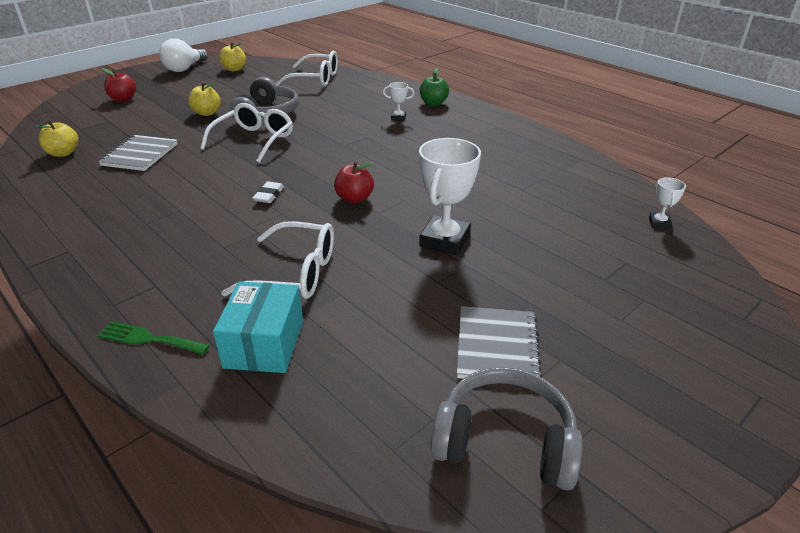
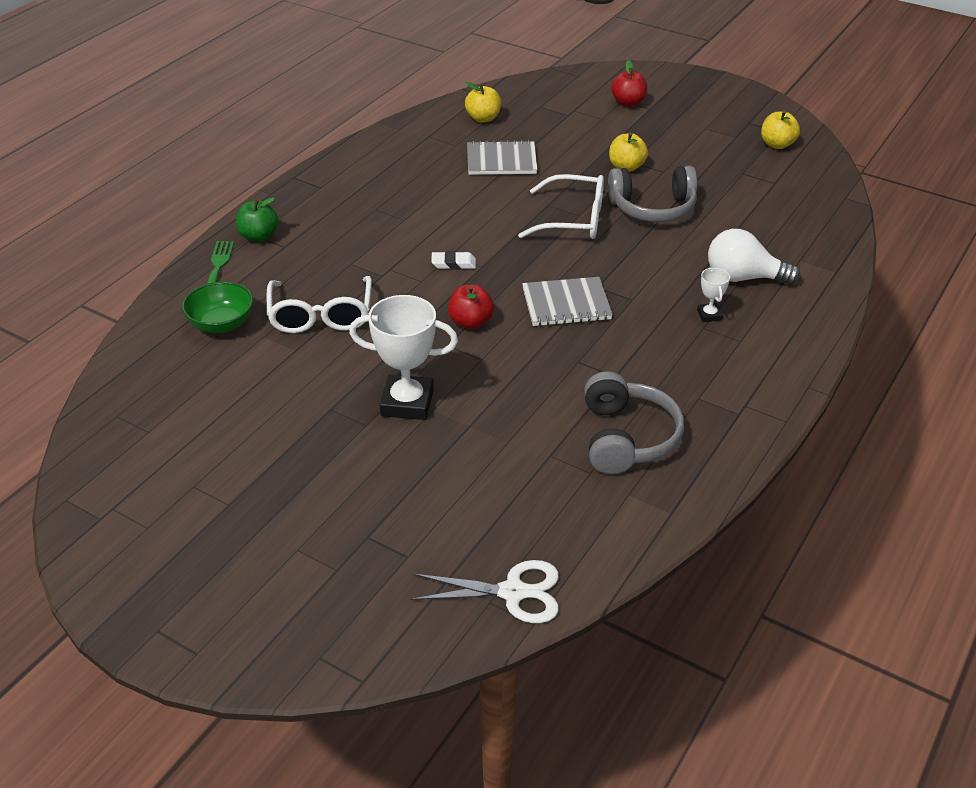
camera: 75 degrees right, 5 degrees up
white light bulb [159,39,208,72] -> white light bulb moved to [708,229,801,285]
turquoise box [213,281,303,373] -> green bowl [182,282,253,333]
white glasses [276,50,338,86] -> none
green apple [420,68,449,106] -> green apple moved to [236,197,279,242]
grey headphones [430,367,583,490] -> grey headphones moved to [584,371,684,474]
grey notebook [457,306,542,379] -> grey notebook moved to [522,277,613,326]
white trophy [649,177,686,229] -> white scissors [411,560,559,623]

